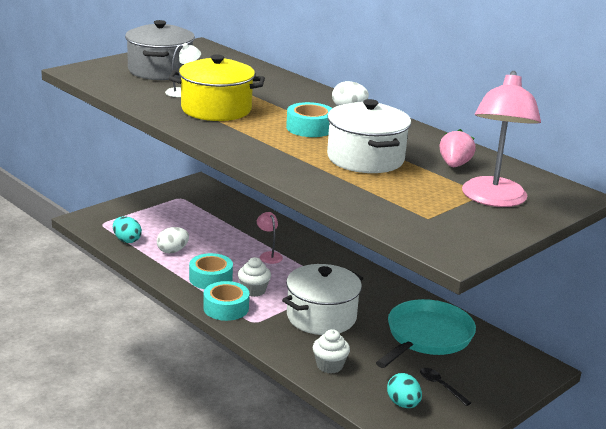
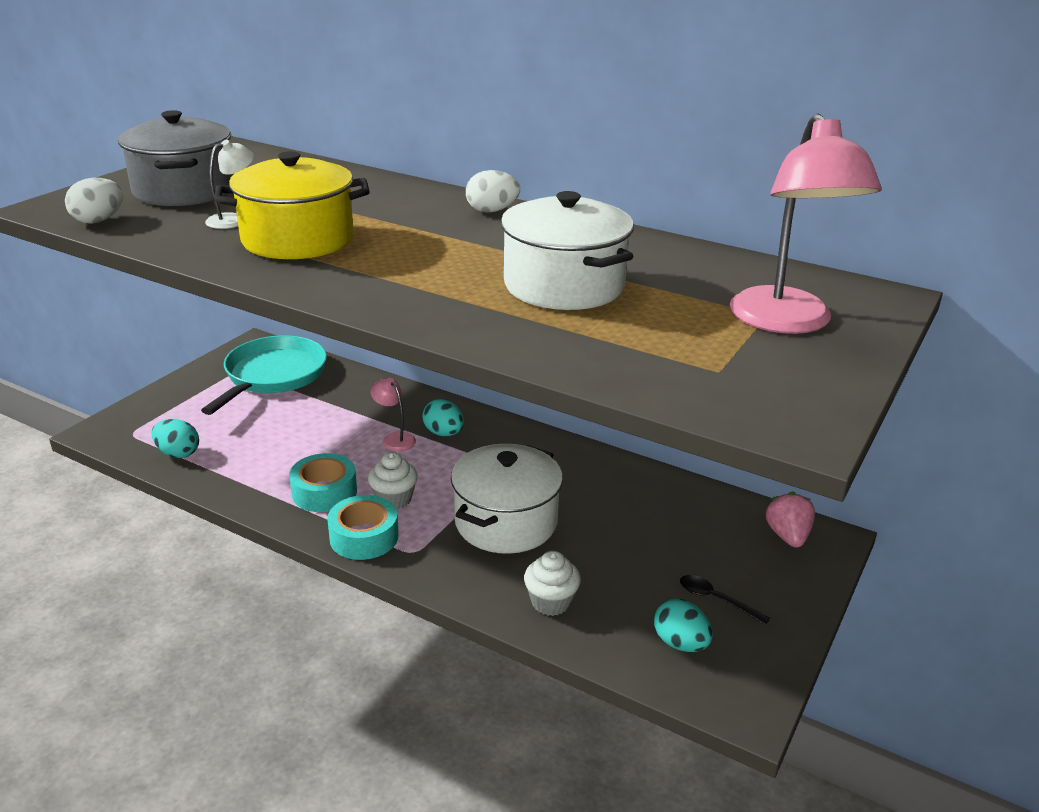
camera: 15 degrees left, 5 degrees up
white egg [157,227,189,253] -> white egg moved to [65,178,123,224]
turquoise tape [286,102,332,137] -> none
turquoise pan [376,299,476,368] -> turquoise pan moved to [201,335,327,415]
pink strawberry [439,129,476,167] -> pink strawberry moved to [766,491,815,548]
none -> turquoise egg [422,399,464,436]

